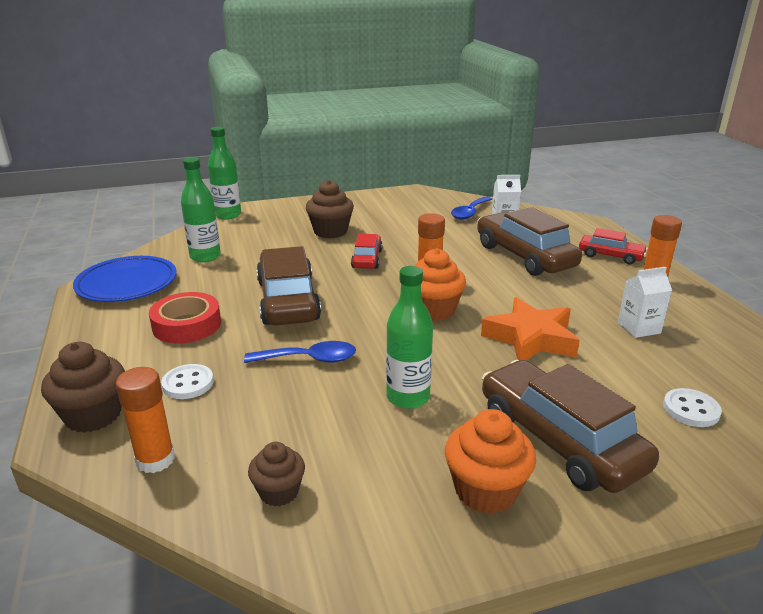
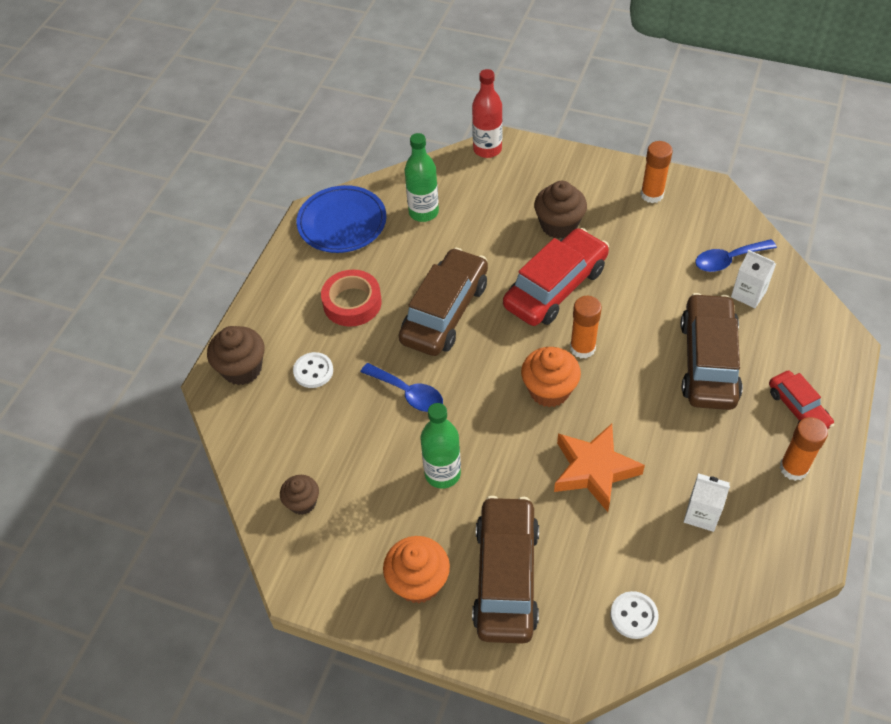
camera: 40 degrees right, 25 degrees up
orange glue stick [116,367,175,473] -> orange glue stick moved to [640,141,673,203]
green bottle [208,127,241,219] -> red bottle [472,69,503,158]
red car [351,234,383,269] -> red car [503,228,609,326], size x1.85

